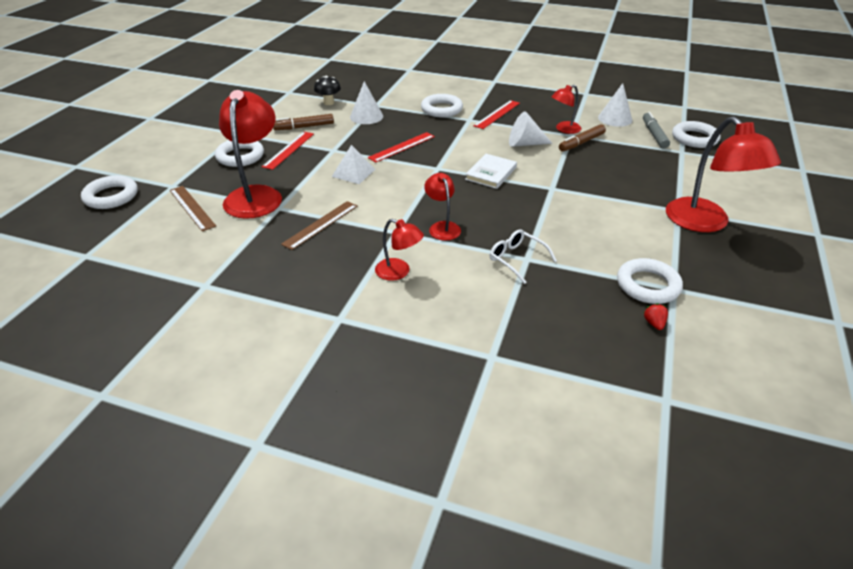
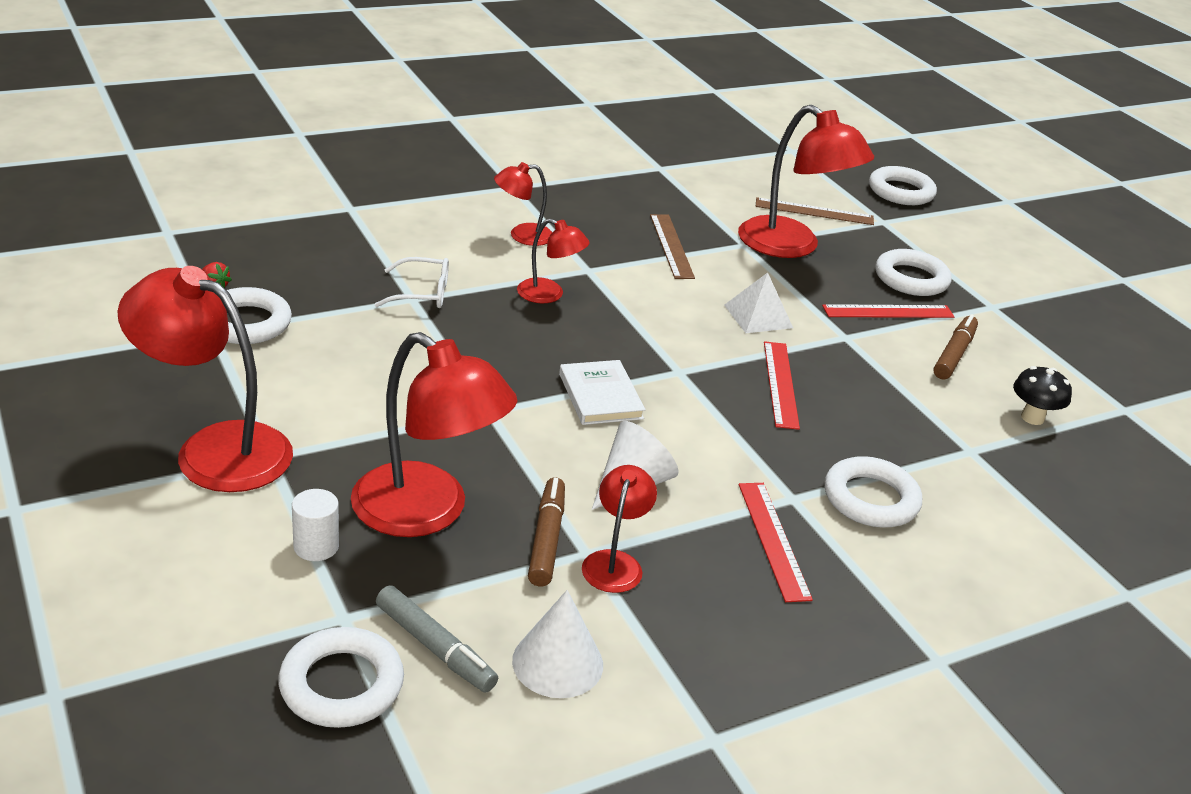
camera: 130 degrees right, 5 degrees down
red ruler [262,132,314,170] -> red ruler turned 75 degrees counterclockwise [822,304,955,318]
white cone [350,81,383,124] -> none
none -> white cylinder [292,489,339,561]
none -> red lamp [351,332,517,537]

